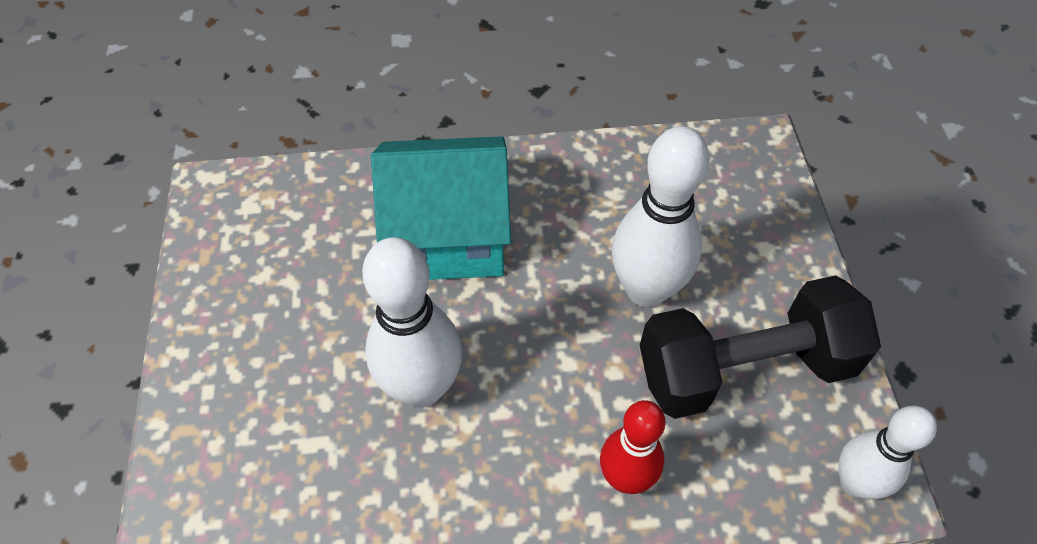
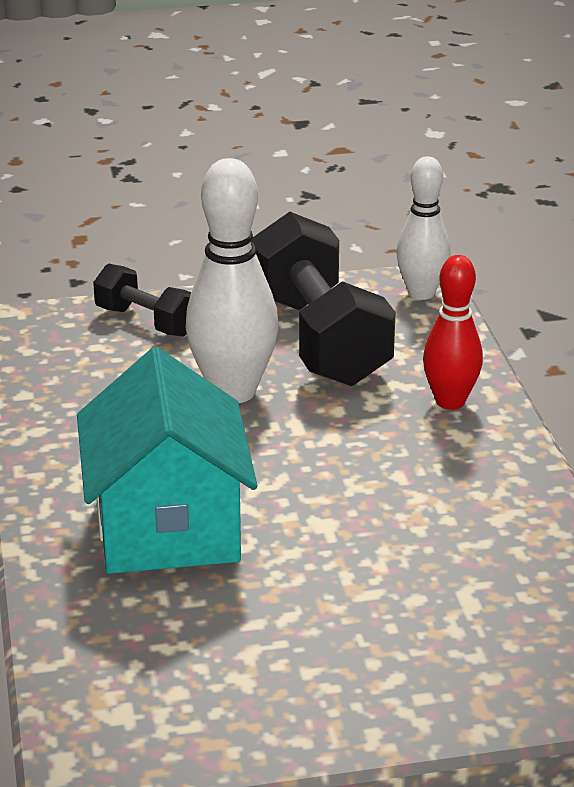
camera: 95 degrees left, 25 degrees down
white bowling pin [362,237,462,408] -> none
none -> black dumbbell [93,264,191,337]

